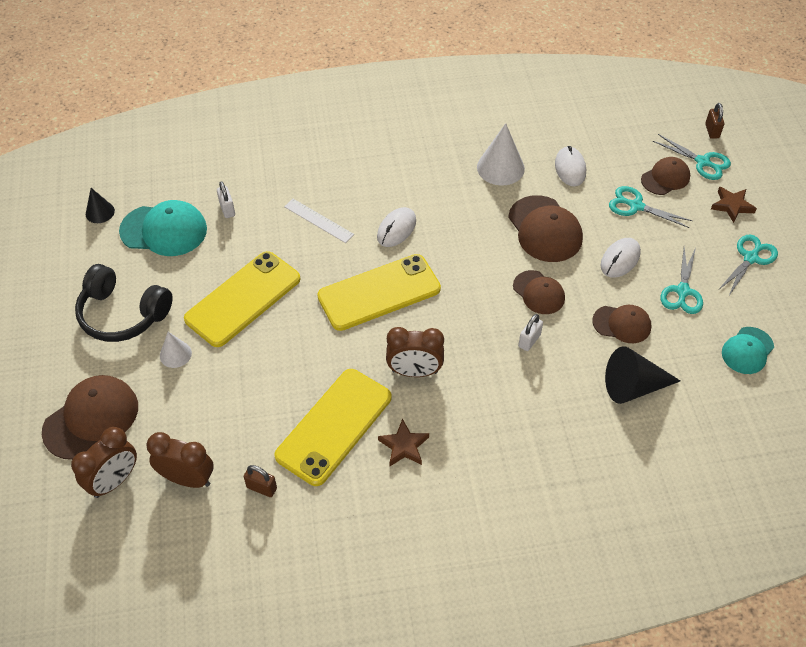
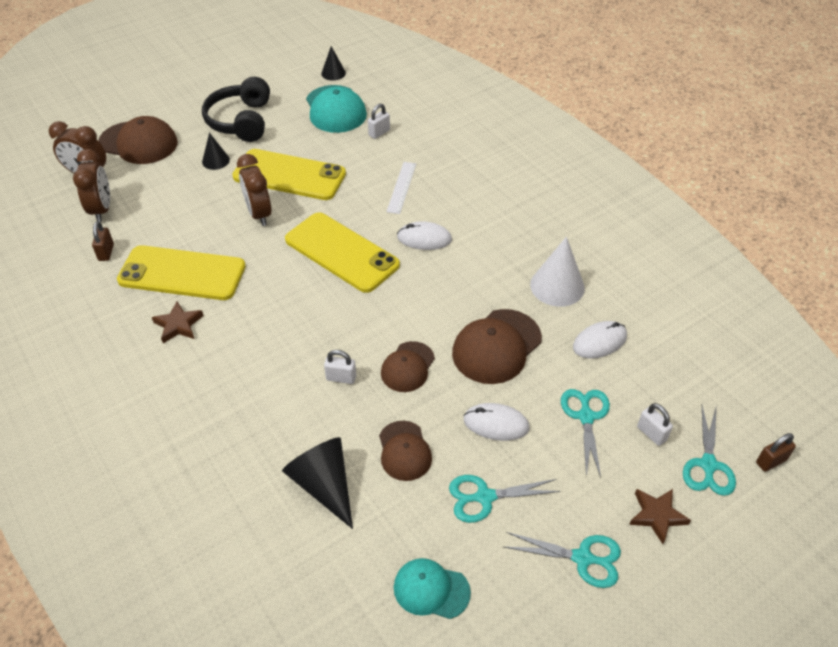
camera: 65 degrees right, 5 degrees down
white cone [160,332,192,368] -> black cone [202,133,230,170]
brown clock [386,327,444,377] -> brown clock moved to [237,154,272,226]
brown cap [641,157,690,195] -> white padlock [637,403,673,446]

